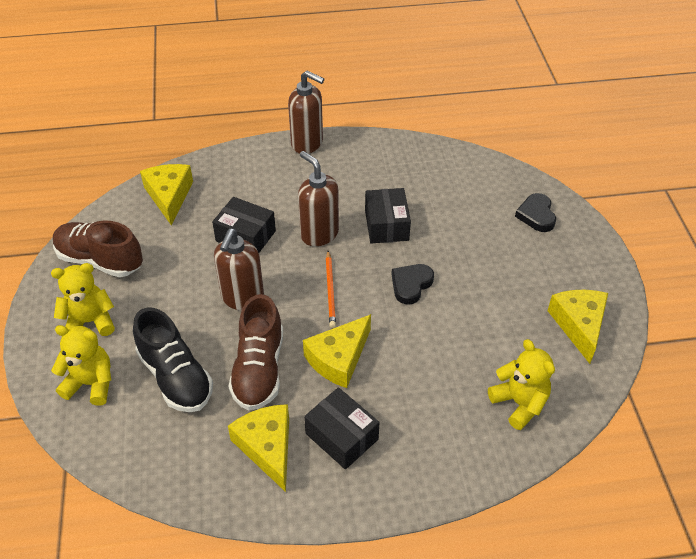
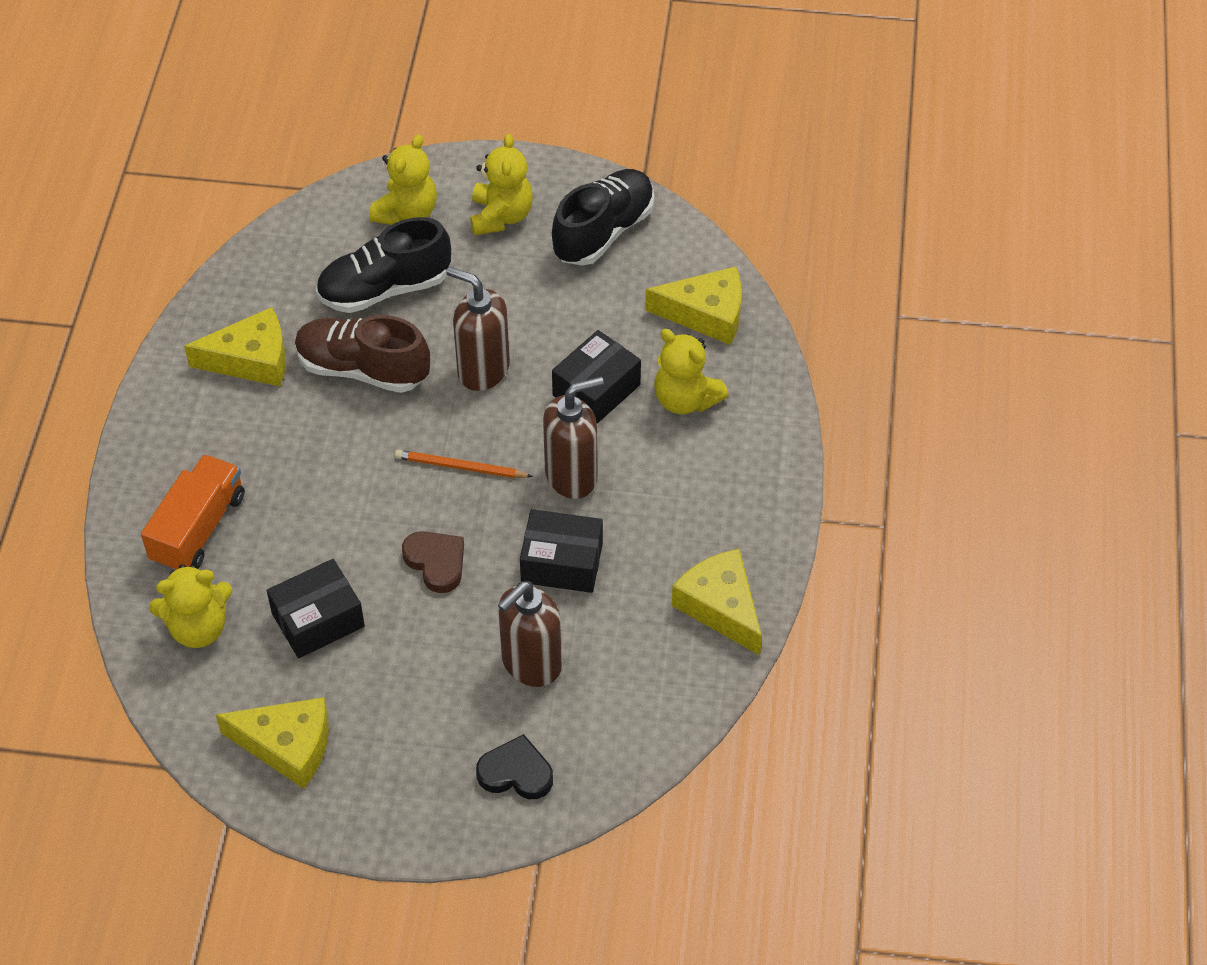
camera: 105 degrees right, 5 degrees up
brown shoe [53,220,143,277] -> black shoe [552,169,655,266]
brown soap dispenser [288,71,324,153] -> brown soap dispenser moved to [498,581,562,687]
yellow cheese [303,314,371,388] -> yellow cheese moved to [672,549,762,655]
black box [304,387,379,470] -> black box moved to [267,559,365,658]
black heart [391,264,434,305] -> brown heart [402,531,464,593]
none -> orange truck [141,454,245,570]
none -> yellow teddy bear [654,329,729,414]

